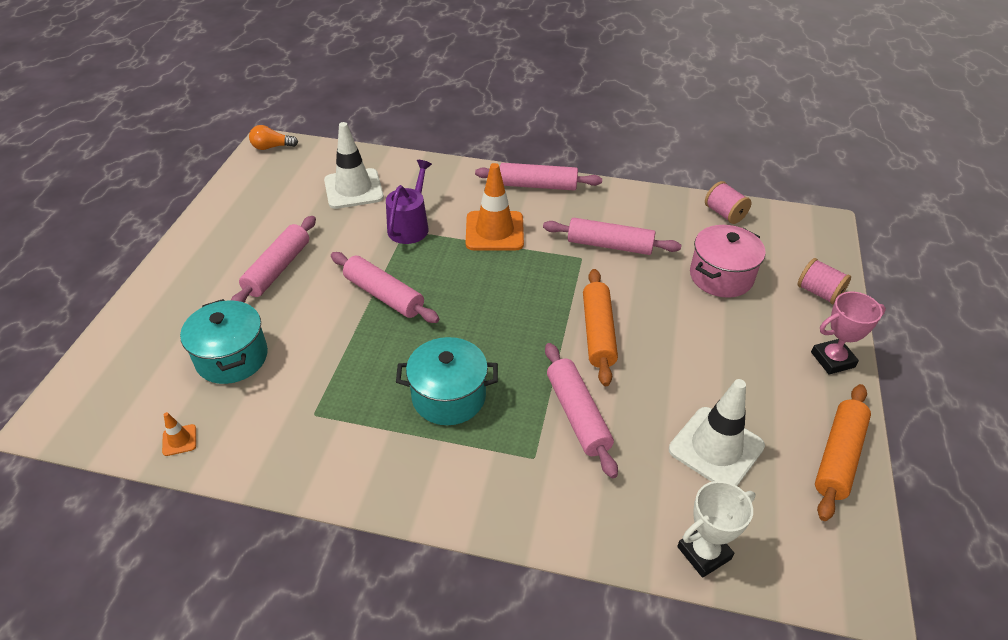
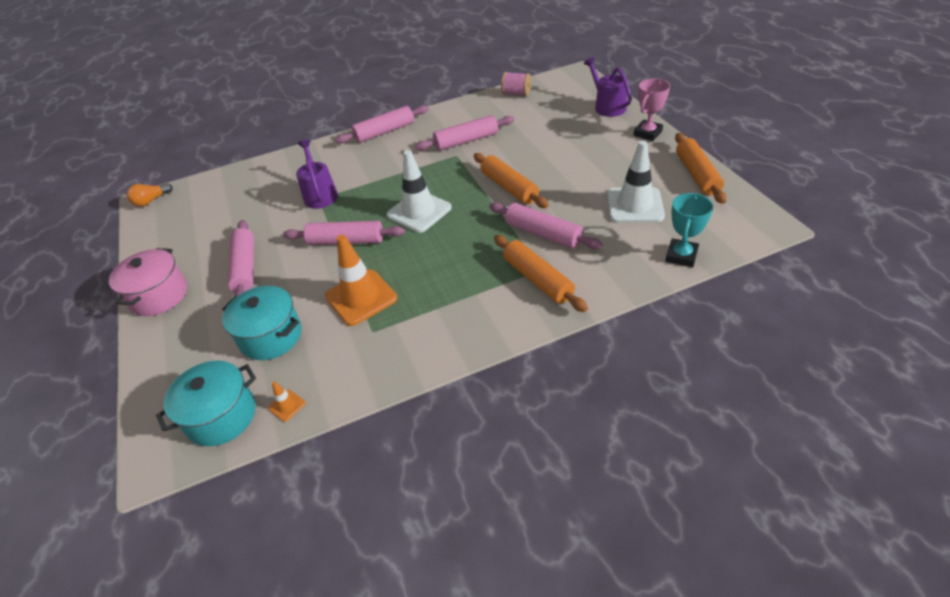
camera: 30 degrees left, 0 degrees up
white traffic cone [324,122,384,209] -> white traffic cone moved to [387,150,452,233]
turquoise pot [396,337,498,425] -> turquoise pot moved to [156,361,256,446]
orange traffic cone [466,163,524,250] -> orange traffic cone moved to [325,235,397,326]
white trophy [677,481,755,578] -> turquoise trophy [665,193,713,267]
pink pot [690,225,766,298] -> pink pot moved to [109,248,187,316]
pink spool [797,258,851,305] -> purple watering can [584,57,632,117]
none -> orange rolling pin [494,235,588,312]

